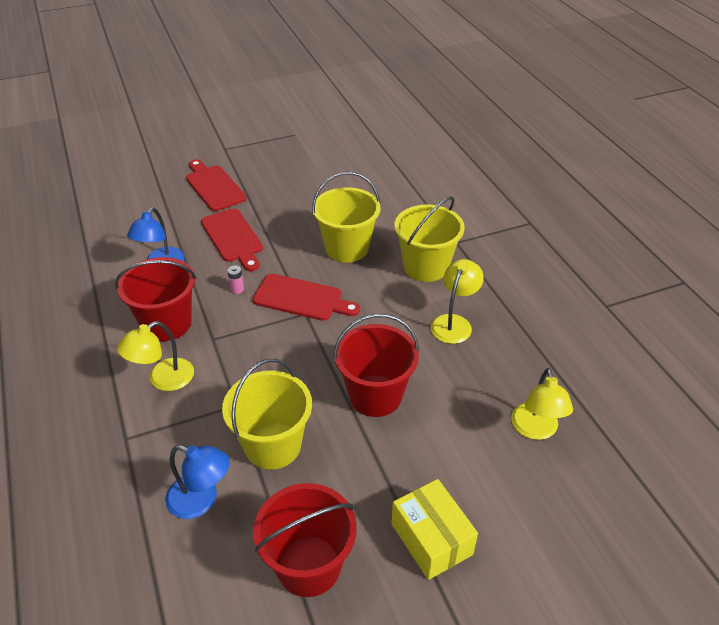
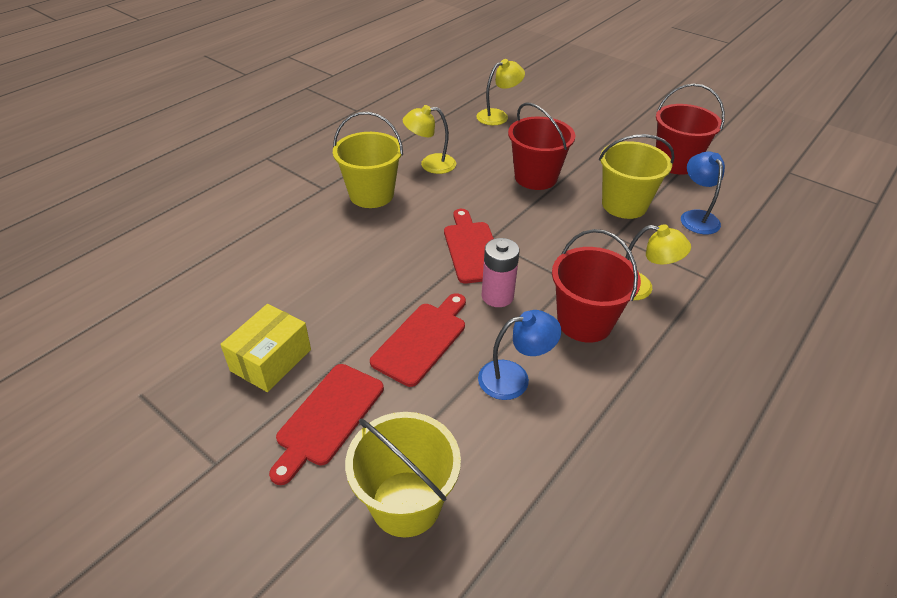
camera: 120 degrees left, 0 degrees up
pink battery [227,266,244,294] -> pink battery [482,238,519,307], size x2.09
yellow bucket [312,172,380,262] -> yellow bucket moved to [345,412,461,537]
yellow box [391,479,478,580] -> yellow box moved to [220,304,311,392]

